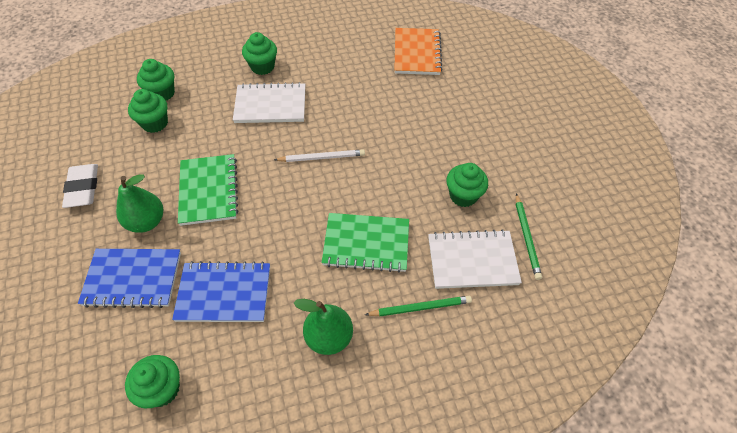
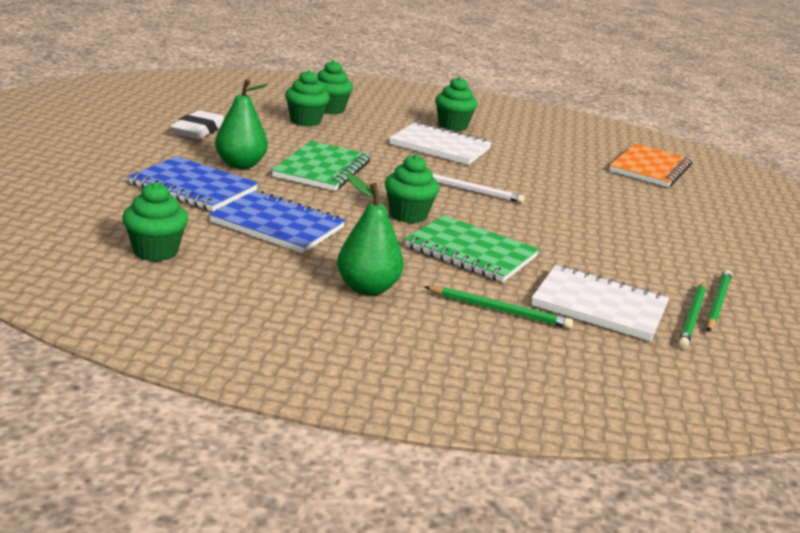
camera: 25 degrees right, 30 degrees down
green cupcake [447,163,488,207] -> green cupcake moved to [385,154,439,223]
none -> green pencil [706,270,732,332]

